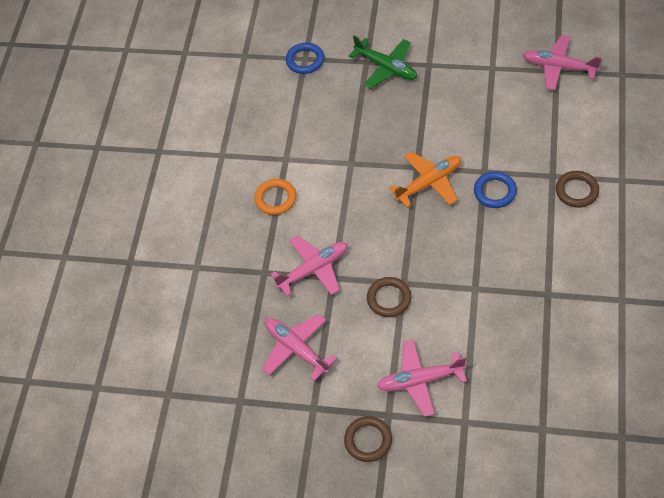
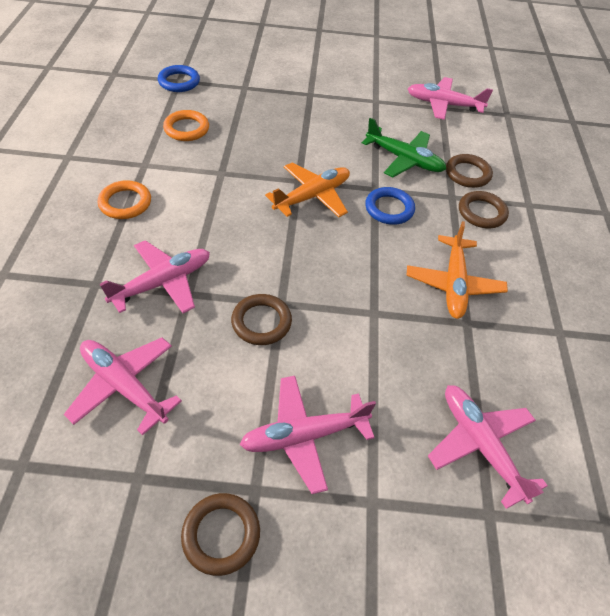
camera: 15 degrees left, 5 degrees down
green plane [349,35,417,89] -> green plane moved to [362,118,446,177]
none -> orange ring [163,110,209,141]
none -> orange plane [406,221,508,319]
none -> pink plane [428,385,548,509]
none -> brown ring [446,154,493,188]

